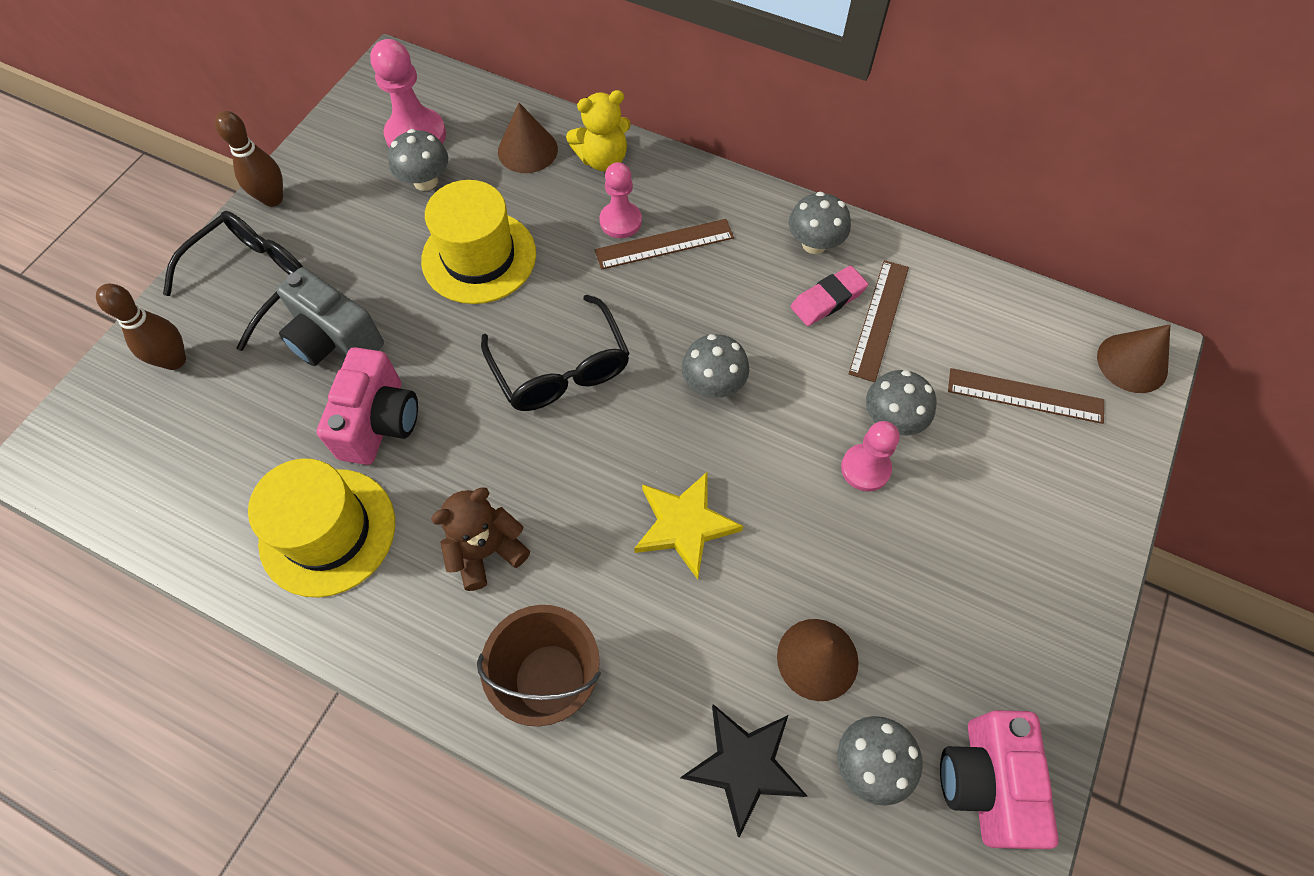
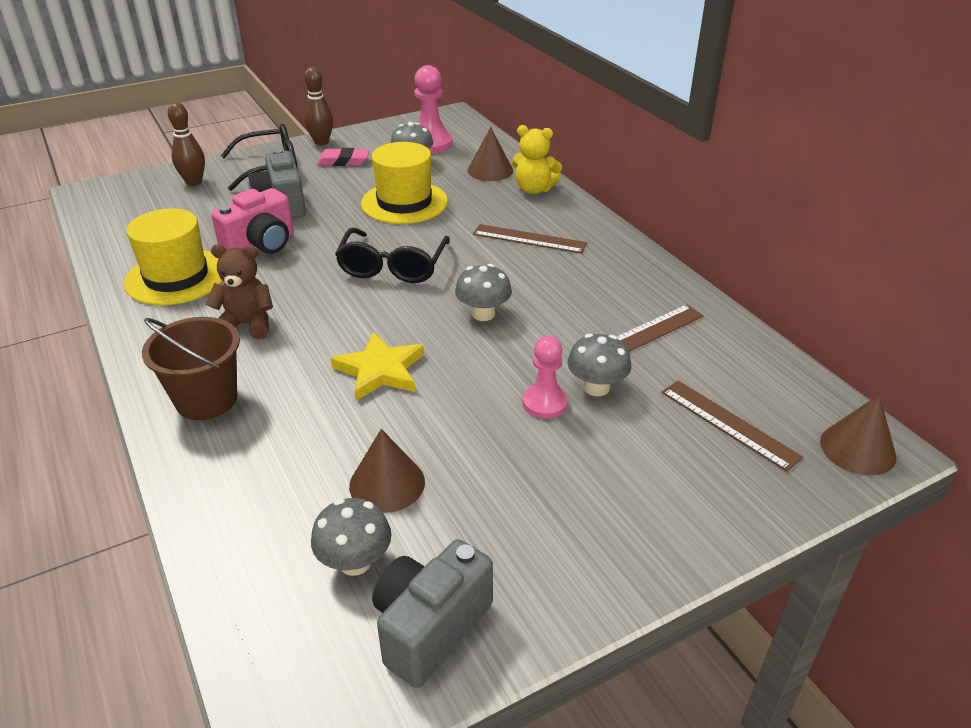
camera: 35 degrees right, 25 degrees down
pink pawn [599,162,642,238] -> none
black star [681,704,807,837] -> none
grey mushroom [789,192,851,254] -> none
pink eraser [791,266,868,326] -> pink eraser moved to [317,148,369,166]
pink camera [940,710,1059,849] -> grey camera [372,539,493,688]

